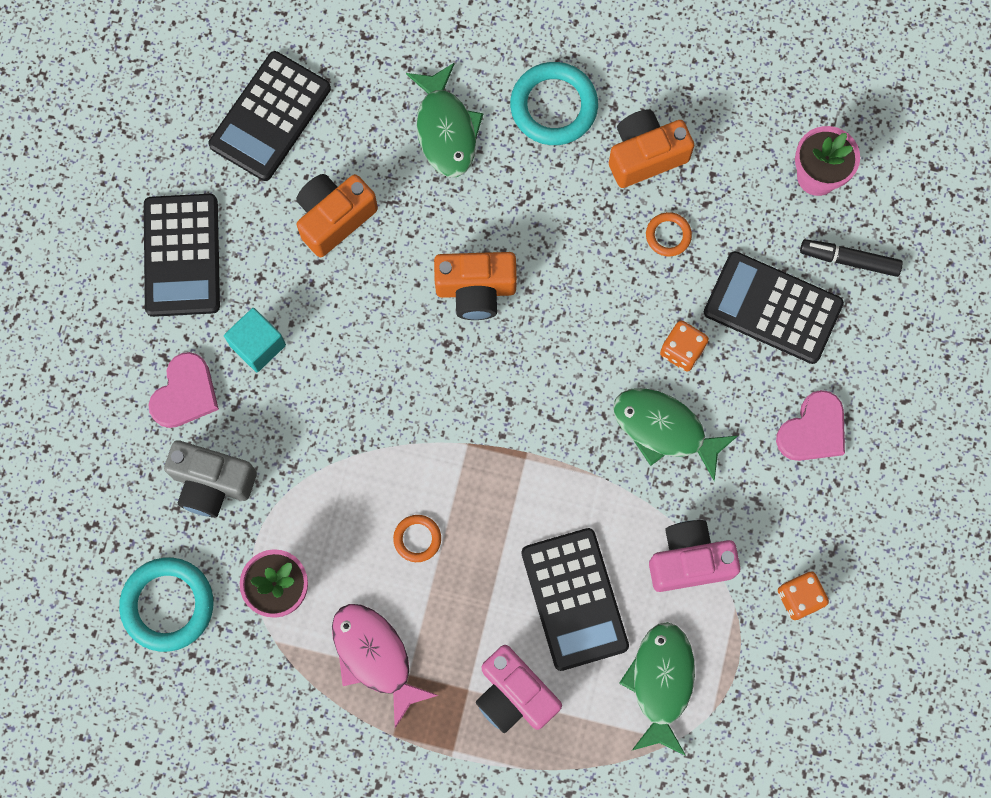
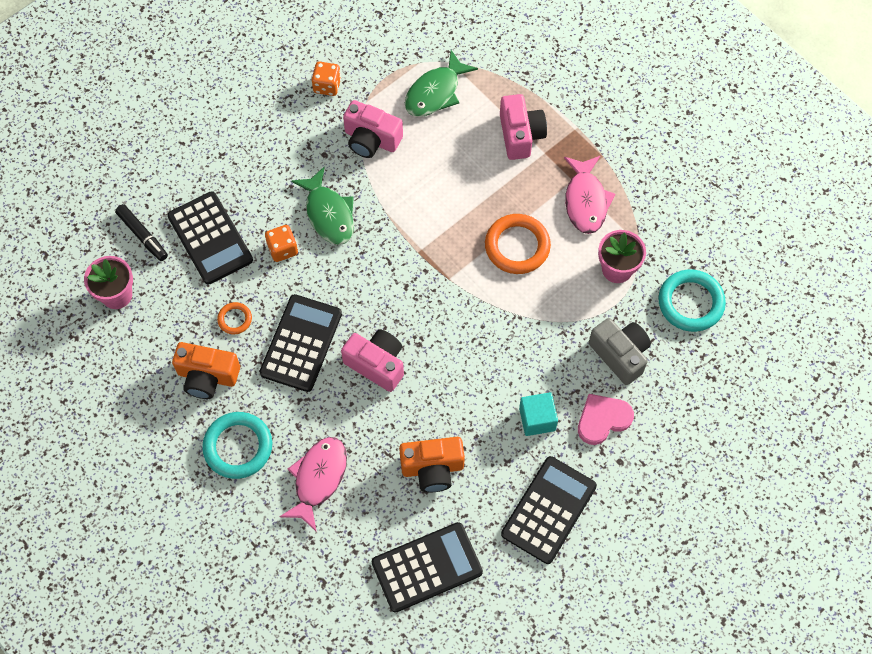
camera: 145 degrees left, 10 degrees down
orange ring [393,515,441,562] -> orange ring [485,214,551,274], size x1.94
green fish [406,62,483,177] -> pink fish [279,437,347,532]
orange camera [434,252,517,320] -> pink camera [341,329,404,392]
black calculator [521,528,629,671] -> black calculator moved to [259,294,342,392]
pink heart [776,390,845,461] -> none

